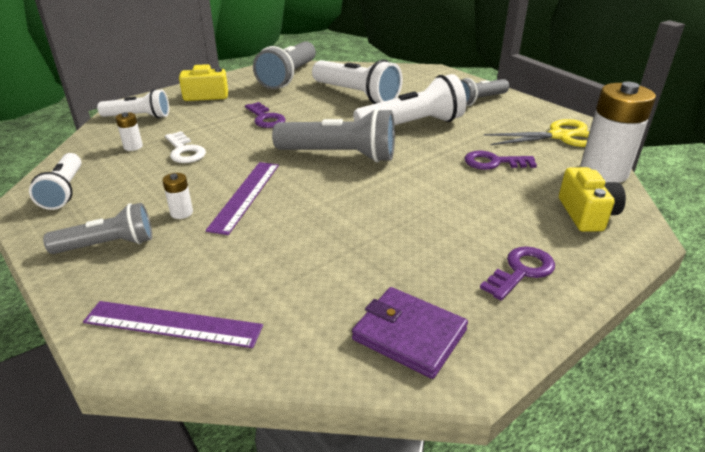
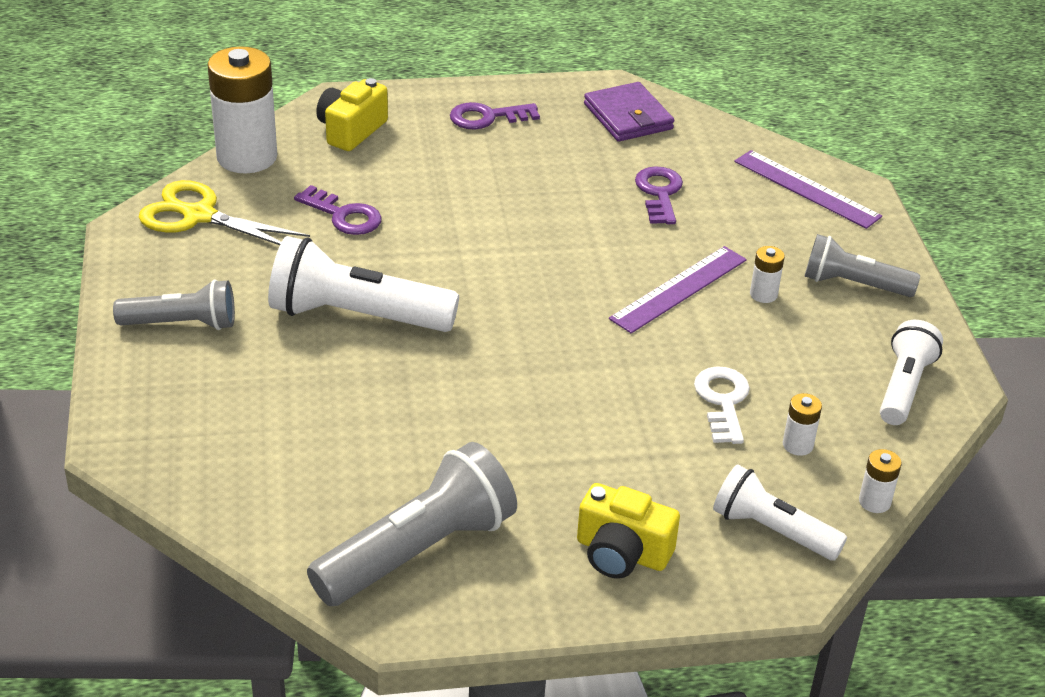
camera: 150 degrees left, 5 degrees up
purple key [245,102,286,128] -> purple key moved to [635,166,683,224]
grey flashlight [272,108,395,162] -> none
white flashlight [312,59,403,104] -> none
none -> white battery [859,449,902,513]

